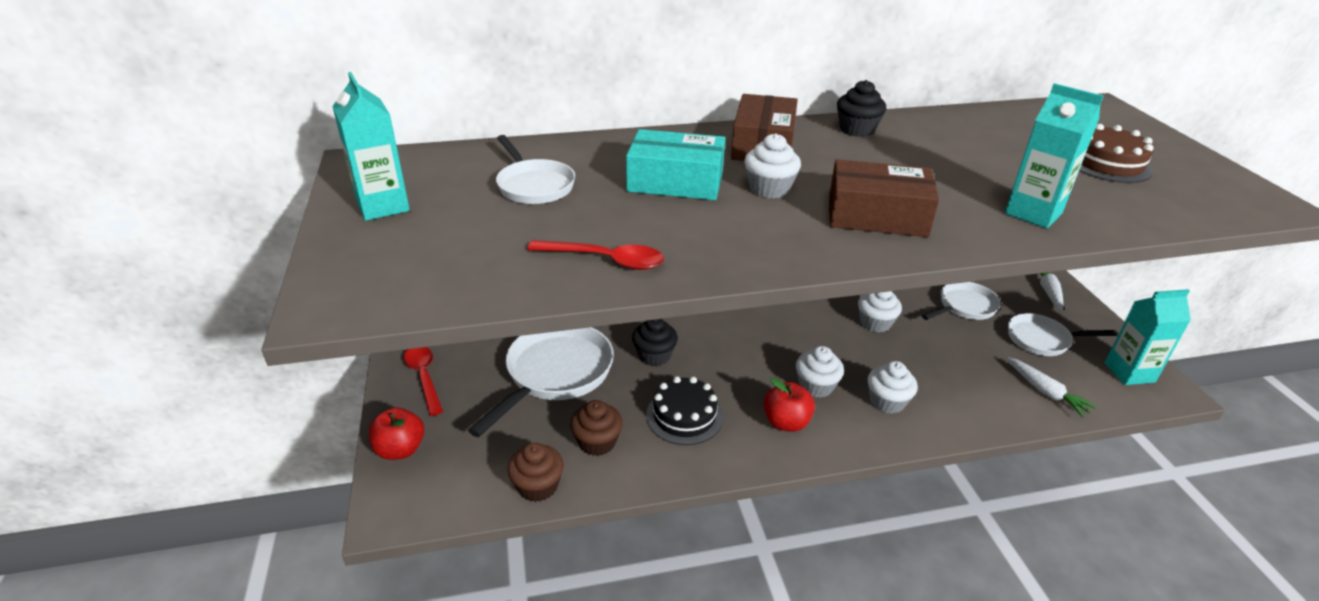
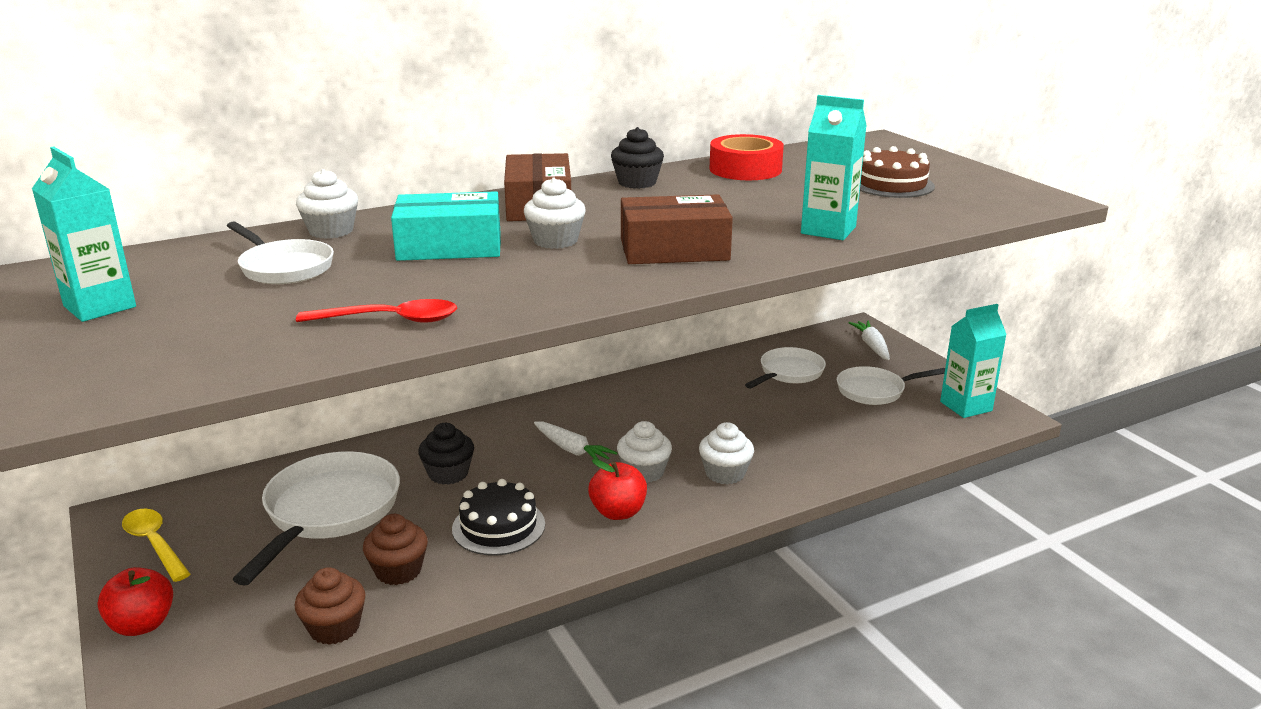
camera: 15 degrees left, 10 degrees down
red spoon [404,347,443,416] -> yellow spoon [122,509,190,582]
white cupcake [858,291,902,333] -> white cupcake moved to [296,169,358,239]
white carrot [1007,357,1097,417] -> white carrot moved to [534,422,618,460]
none -> red tape [709,134,784,180]

